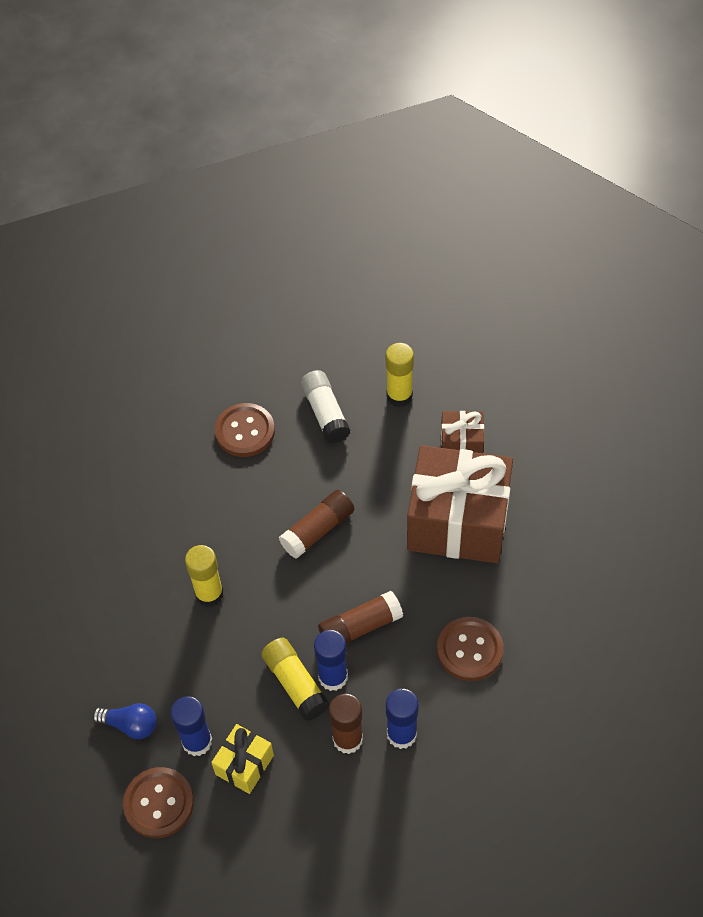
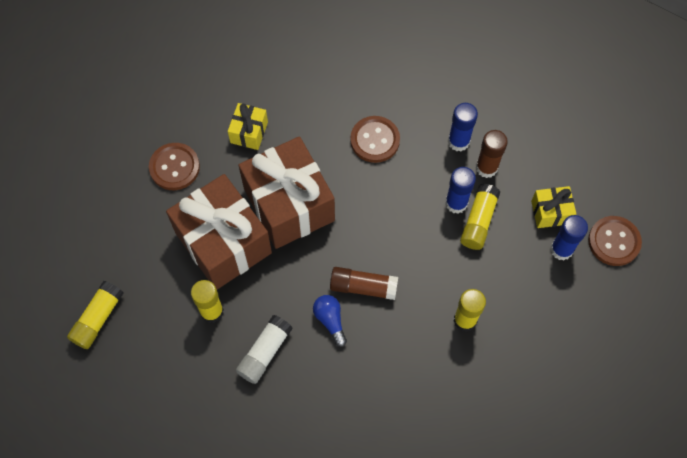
camera: 130 degrees left, 10 degrees up
blue light bulb [92,703,157,739] -> blue light bulb moved to [313,295,347,347]
brown button [215,403,275,457] -> brown button moved to [149,143,200,190]
brown glue stick [318,591,403,644] -> none
brown gift [441,411,484,453] -> brown gift [166,174,272,289], size x2.18
none -> yellow glue stick [67,281,124,349]
none -> yellow gift [228,103,268,150]

